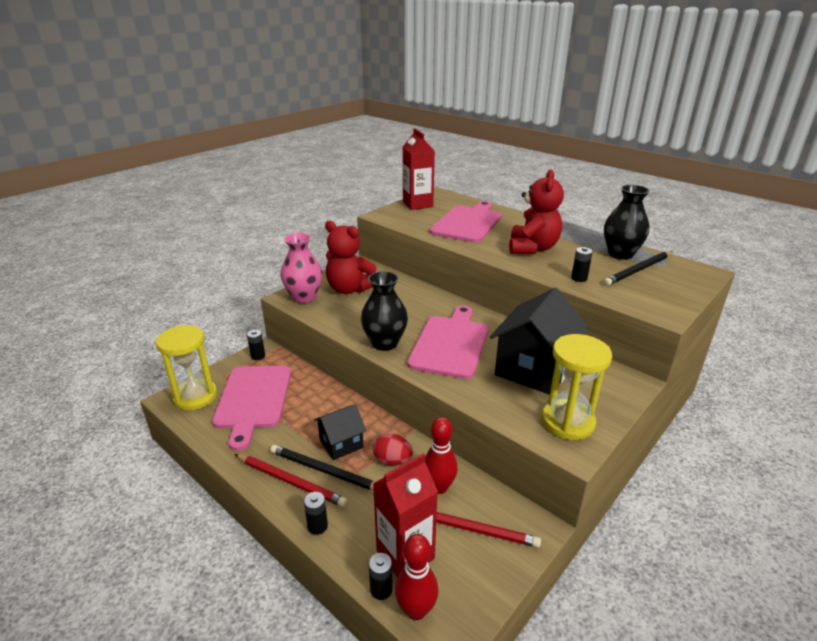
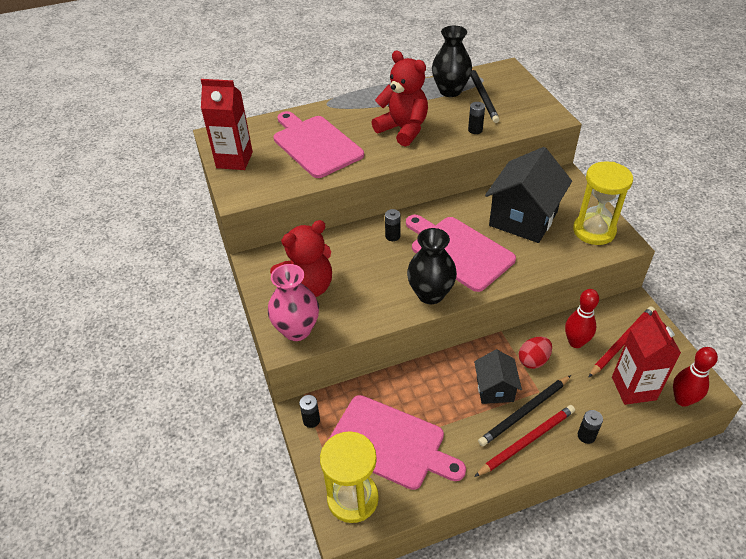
camera: 60 degrees left, 15 degrees up
black battery [369,553,393,600] -> black battery moved to [385,209,400,241]
black house [490,288,588,395] -> black house turned 60 degrees clockwise [485,147,572,243]

